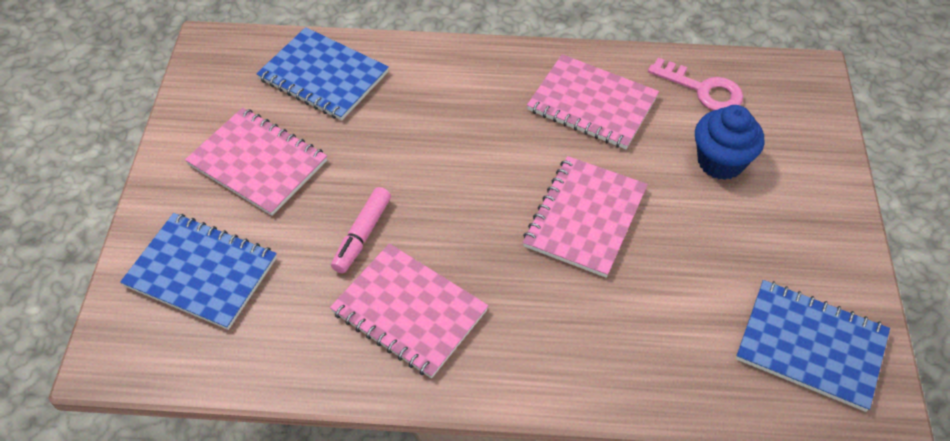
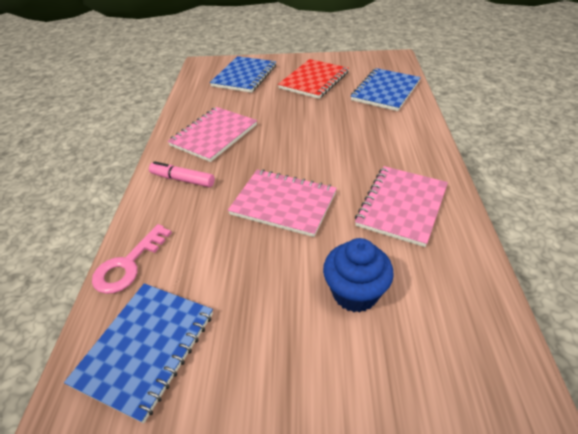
camera: 90 degrees right, 10 degrees down
pink notebook [185,107,327,216] -> red notebook [278,59,349,99]
pink marker [331,187,391,273] -> pink marker moved to [149,161,215,187]
pink key [648,58,743,111] -> pink key moved to [92,224,172,294]

